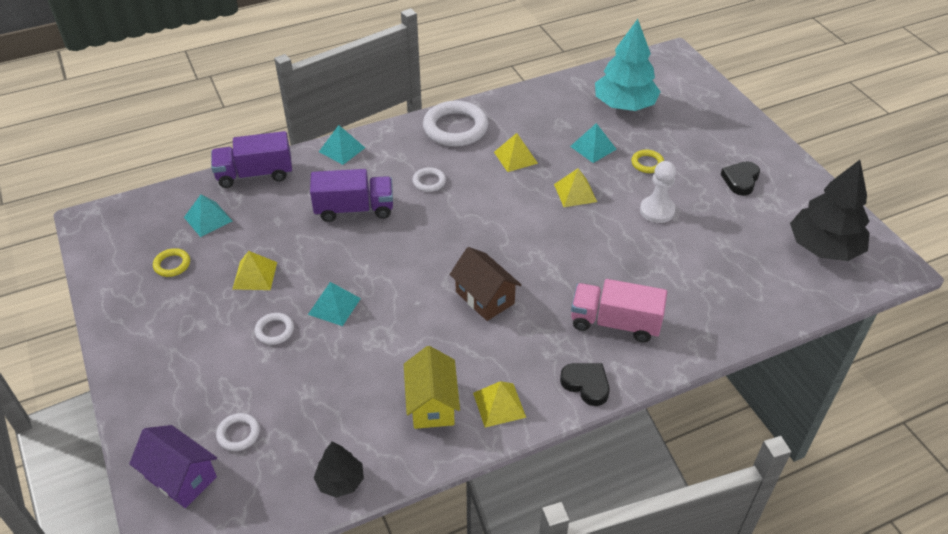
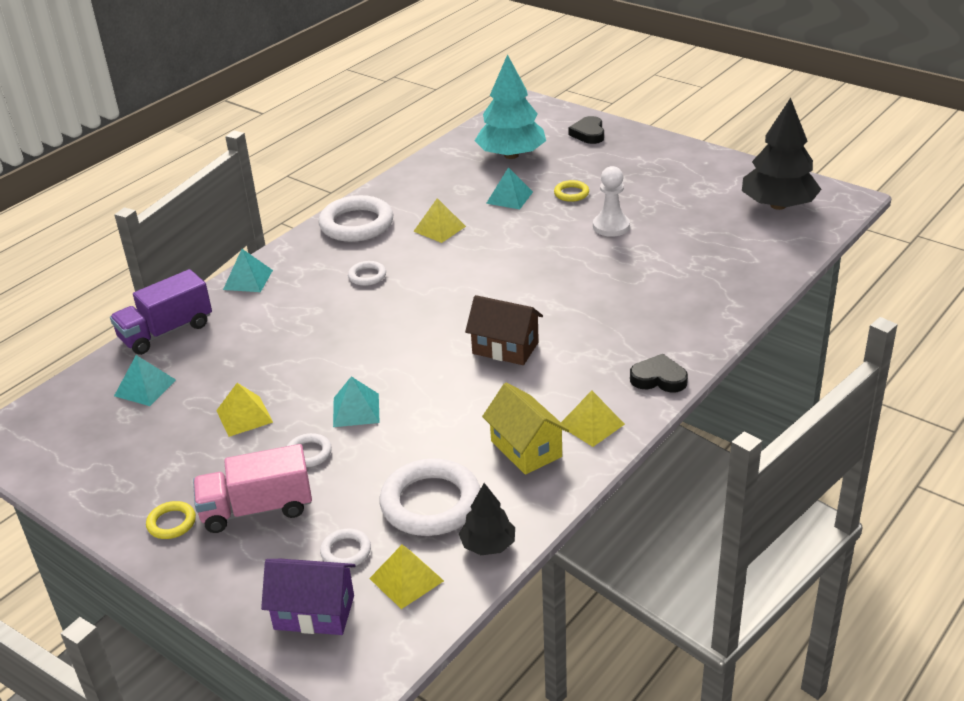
camera: 25 degrees left, 10 degrees down
yellow ring [153,248,190,277] -> yellow ring moved to [146,501,196,539]
purple truck [310,169,393,222] -> none
yellow pyramid [554,168,597,207] -> yellow pyramid moved to [369,544,444,609]
pink truck [571,279,667,342] -> pink truck moved to [193,444,312,533]
black heart [721,161,760,196] -> black heart moved to [569,116,604,144]
none -> white ring [379,458,481,536]

